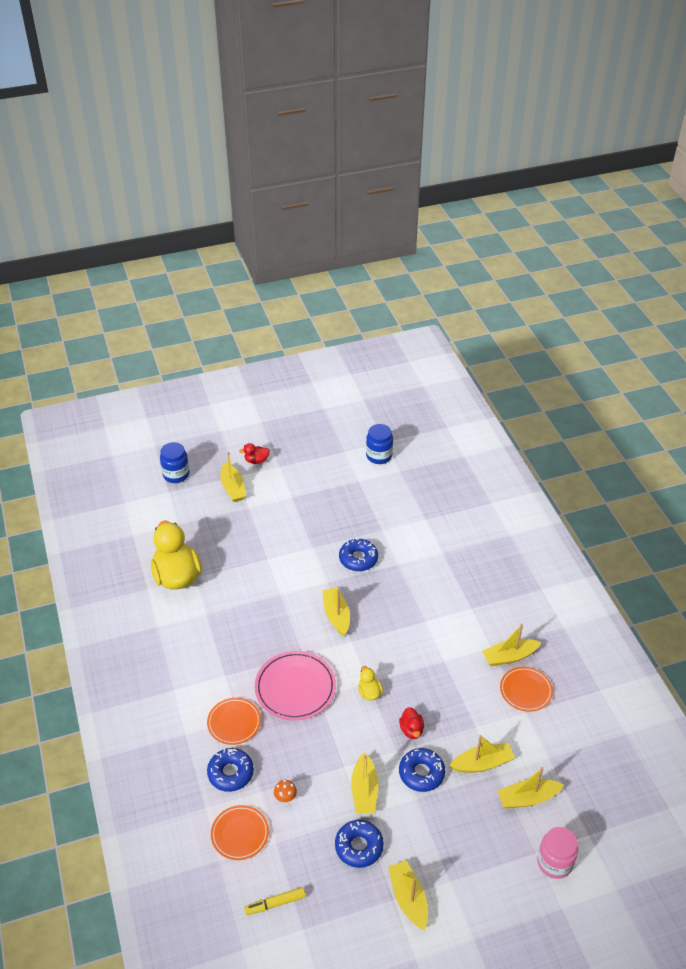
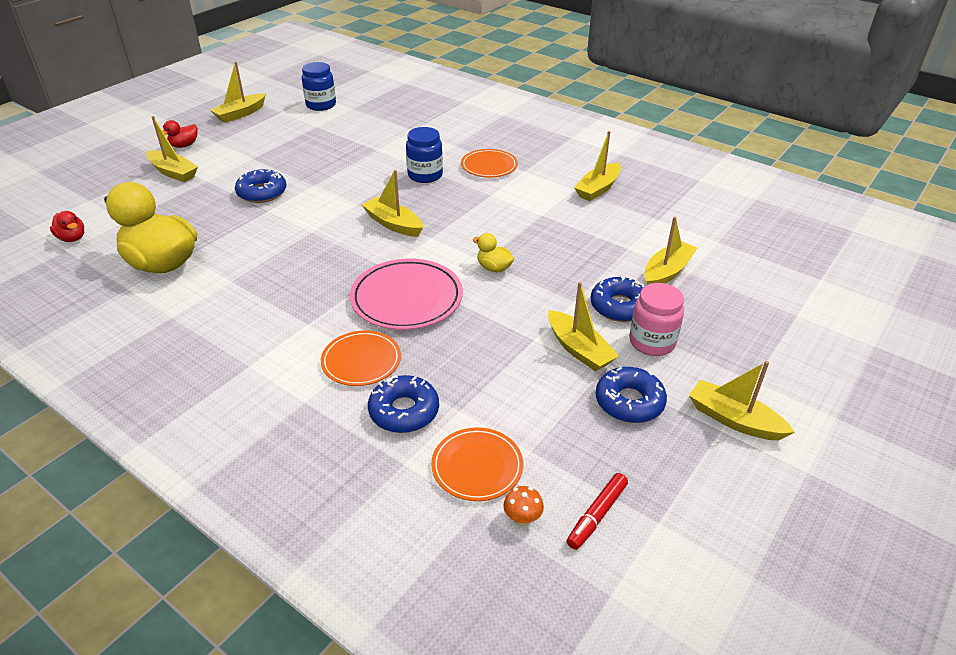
camera: 35 degrees left, 5 degrees down
blue jar [160,442,189,483] -> blue jar moved to [406,127,443,183]
yellow marker [244,887,306,915] -> red marker [567,473,628,550]
orange mushroom [274,780,297,803] -> orange mushroom moved to [503,486,544,527]
blue donut [339,539,378,571] -> blue donut moved to [235,168,286,203]
red duck [399,707,424,739] -> red duck moved to [50,211,84,242]
yellow boat [497,767,564,808] -> yellow boat moved to [210,62,266,123]
orange plate [500,667,553,712] -> orange plate moved to [461,149,518,178]
pink jar [537,827,578,879] -> pink jar moved to [629,283,684,356]

